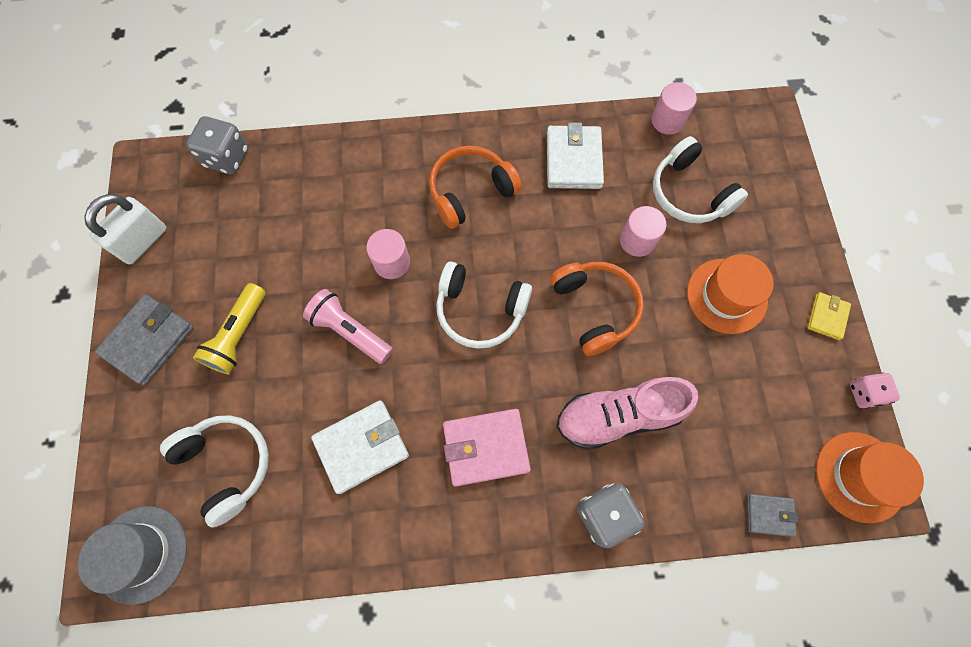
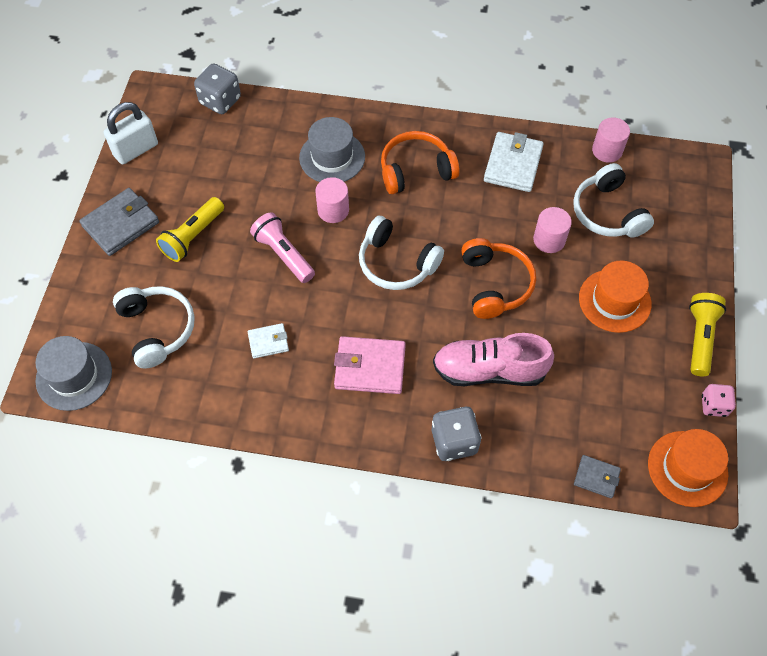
camera: 15 degrees right, 10 degrees down
white wallet [311,400,409,494] -> white wallet [248,323,289,359], size x0.56
yellow wallet [807,292,851,340] -> yellow flashlight [689,293,726,376]
none -> grey hat [299,117,365,182]

